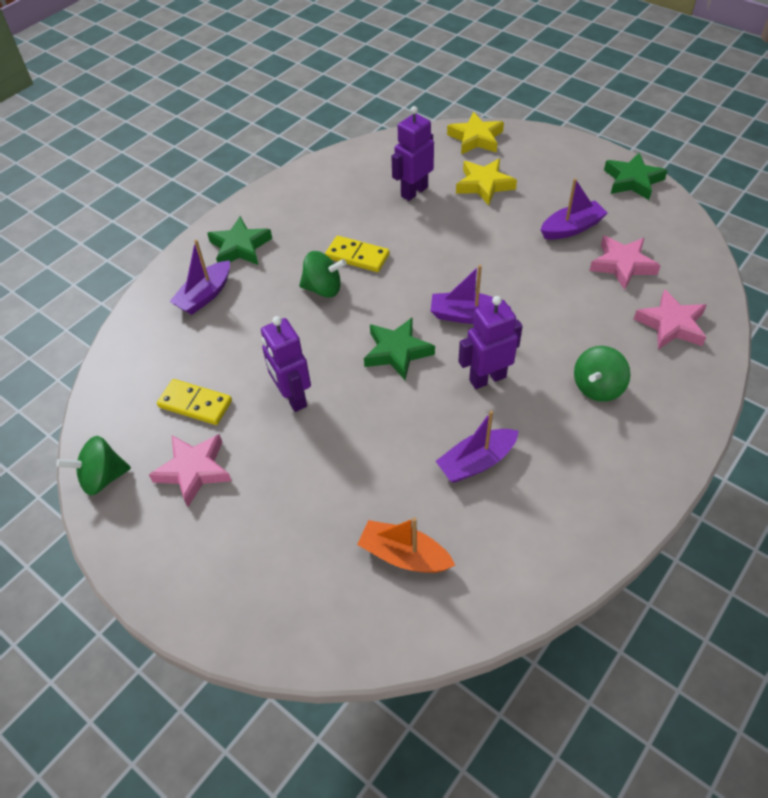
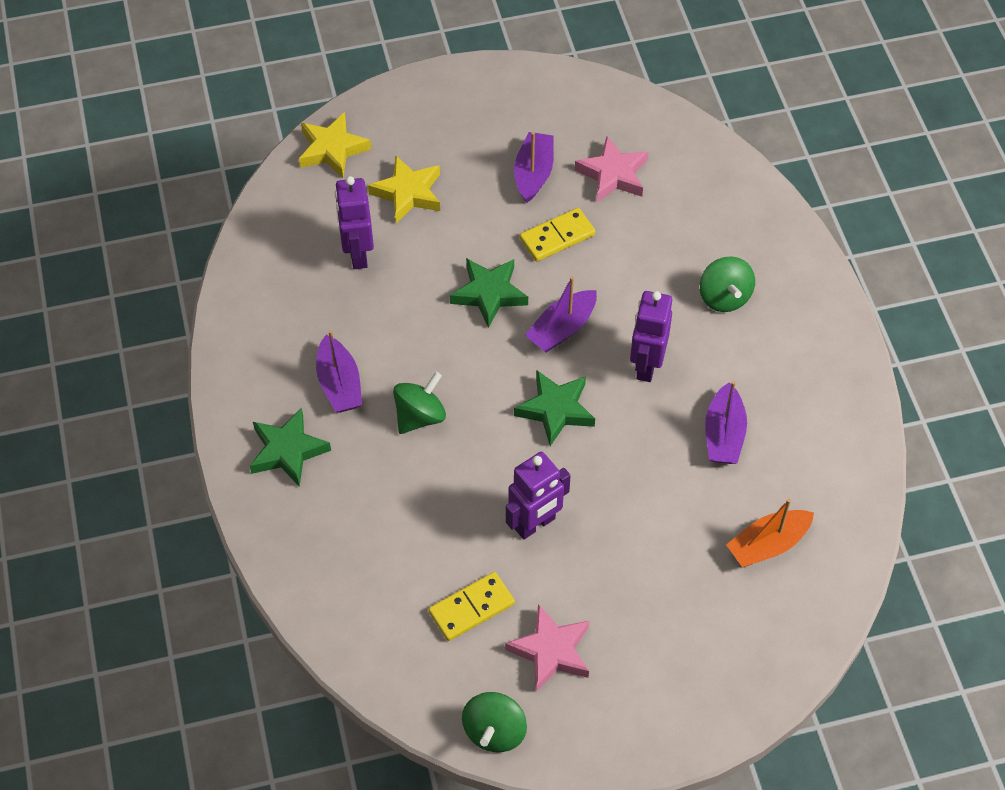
camera: 55 degrees left, 5 degrees up
purple boat [169,240,230,315] -> purple boat moved to [316,330,362,413]
purple robot [261,316,311,412] -> purple robot turned 45 degrees counterclockwise [506,452,571,540]
yellow domino [325,236,390,272] -> yellow domino moved to [520,208,596,262]
green star [604,153,668,200] -> green star moved to [450,258,528,328]
pink star [634,289,707,349] -> none

